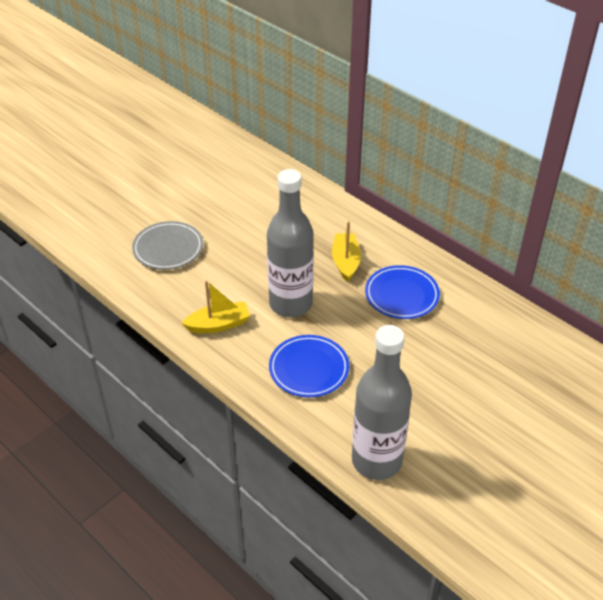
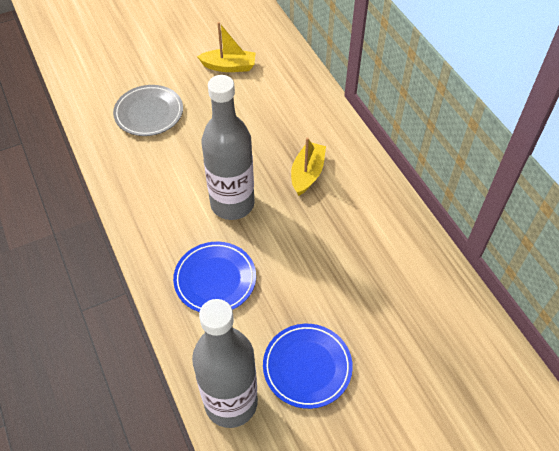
camera: 20 degrees right, 10 degrees up
yellow boat [181,280,250,333] -> yellow boat moved to [197,22,256,72]
blue plate [365,265,440,319] -> blue plate moved to [263,324,353,409]

